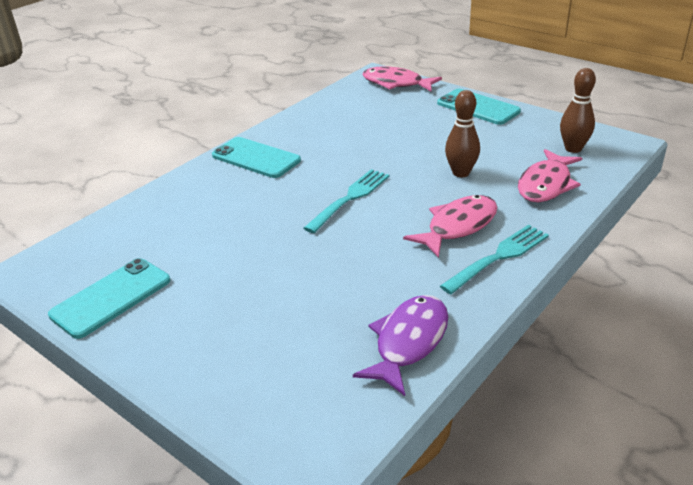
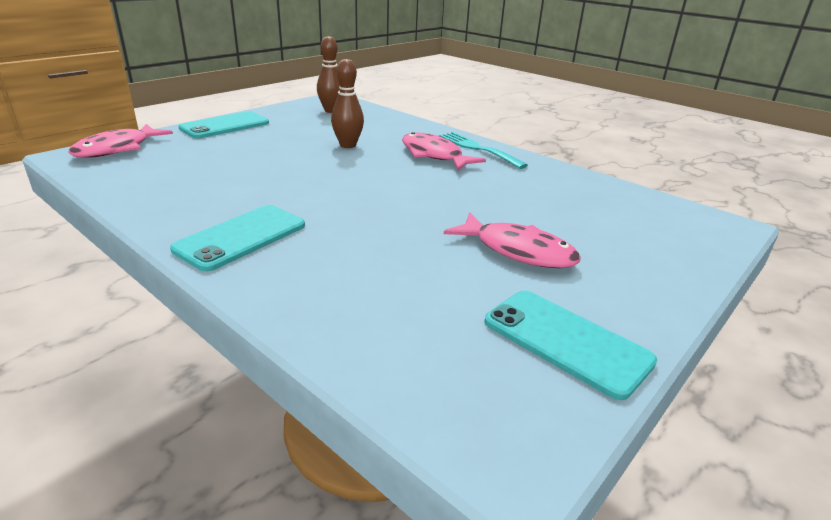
camera: 90 degrees left, 5 degrees down
turquoise fork [303,169,389,233] -> none
purple fish [353,295,448,396] -> none
pink fish [518,149,582,202] -> pink fish moved to [444,213,581,268]

